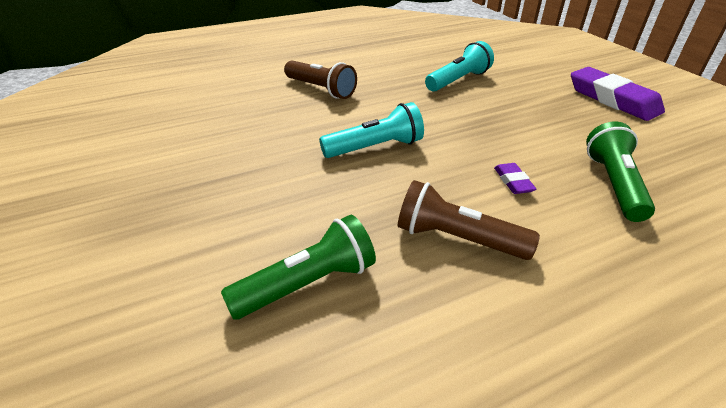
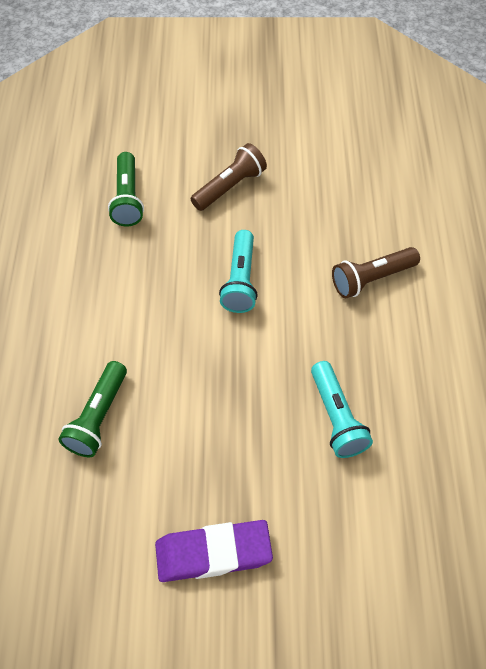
camera: 115 degrees right, 20 degrees up
brown flashlight [398,180,540,260] -> brown flashlight moved to [190,143,267,211]
purple eraser [494,163,536,194] -> none
green flashlight [586,122,655,222] -> green flashlight turned 75 degrees clockwise [58,361,127,457]

